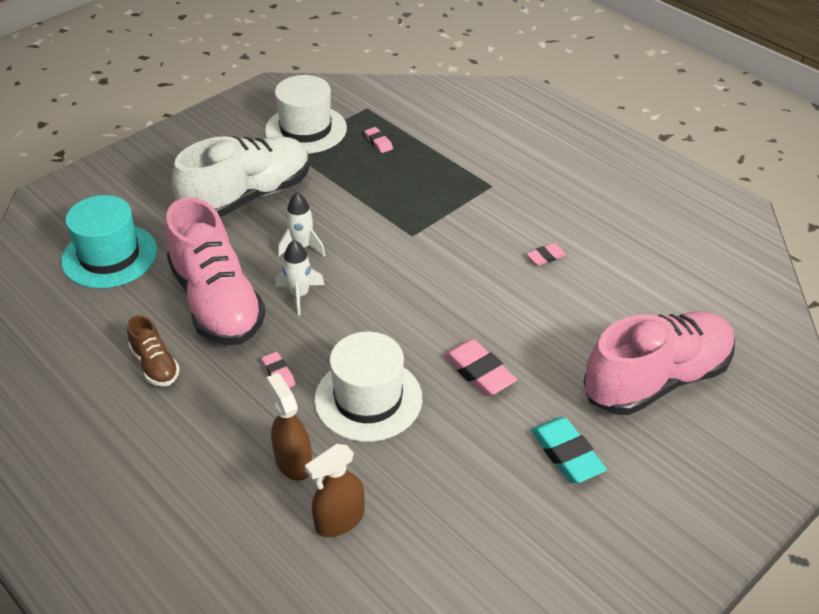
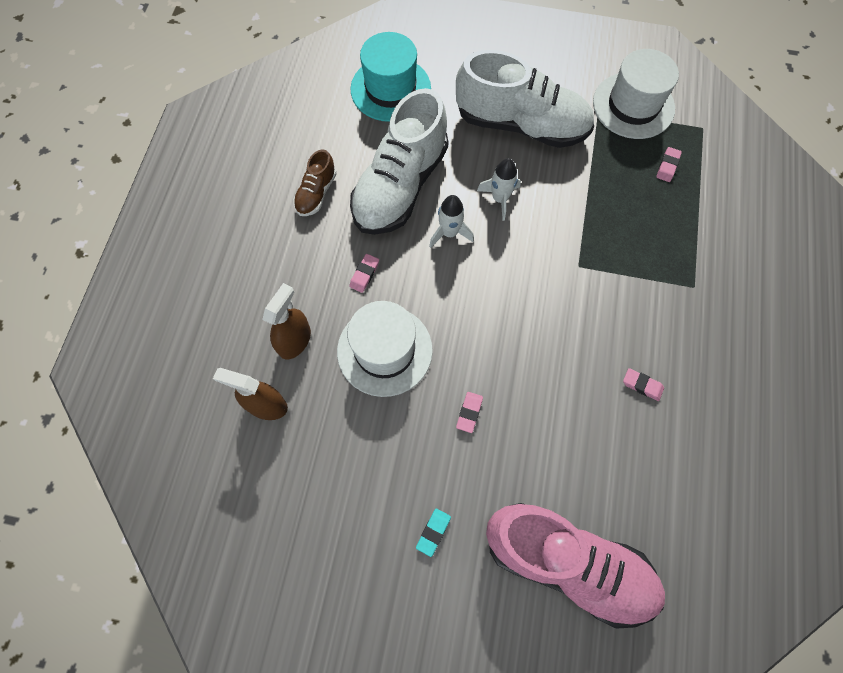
camera: 55 degrees right, 25 degrees up
pink shoe [165,197,266,345] -> white shoe [350,88,449,235]
pink eraser [443,339,517,396] -> pink eraser [456,392,483,433], size x0.55
turquoise eraser [531,417,607,483] -> turquoise eraser [416,509,451,557], size x0.55

